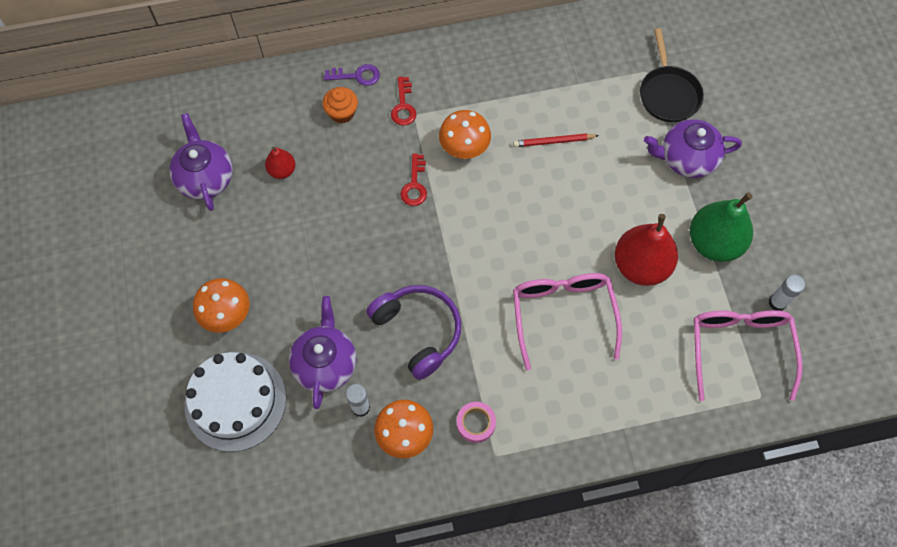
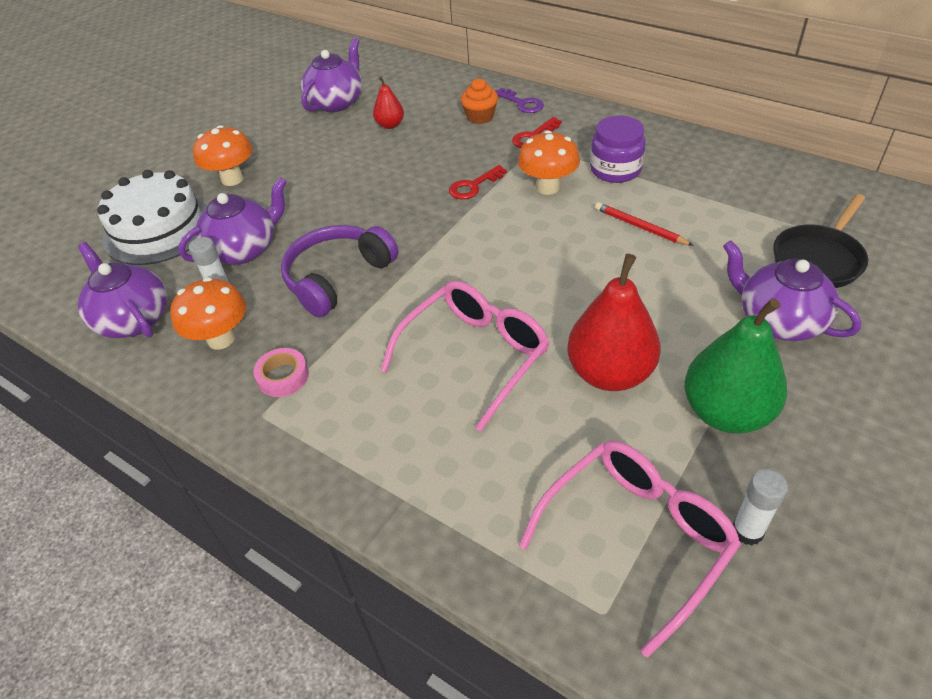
camera: 50 degrees right, 20 degrees down
purple headphones [366,285,461,380] -> purple headphones turned 150 degrees counterclockwise [281,225,398,318]
none -> purple teapot [78,242,167,338]
none -> purple jar [590,116,646,183]

